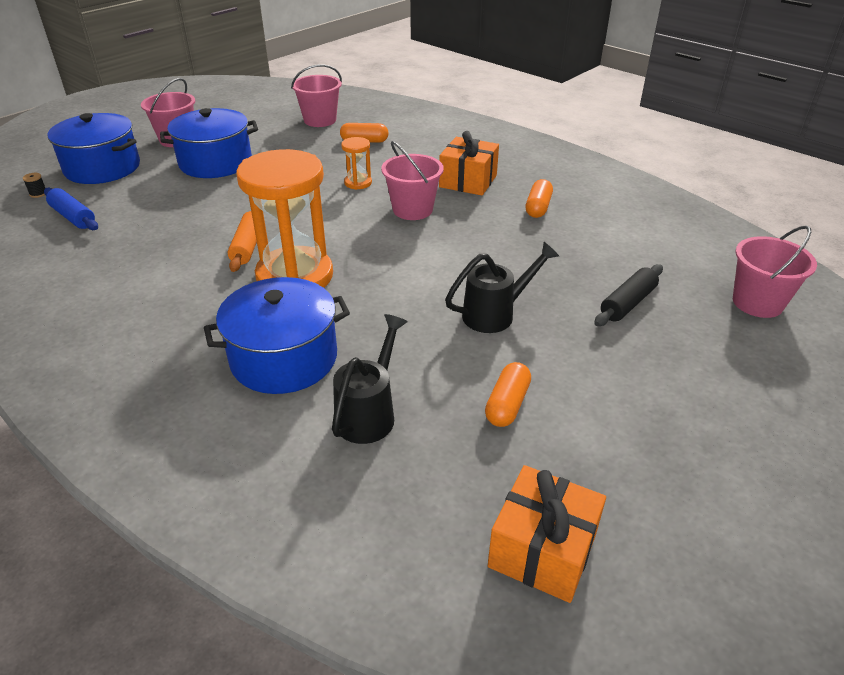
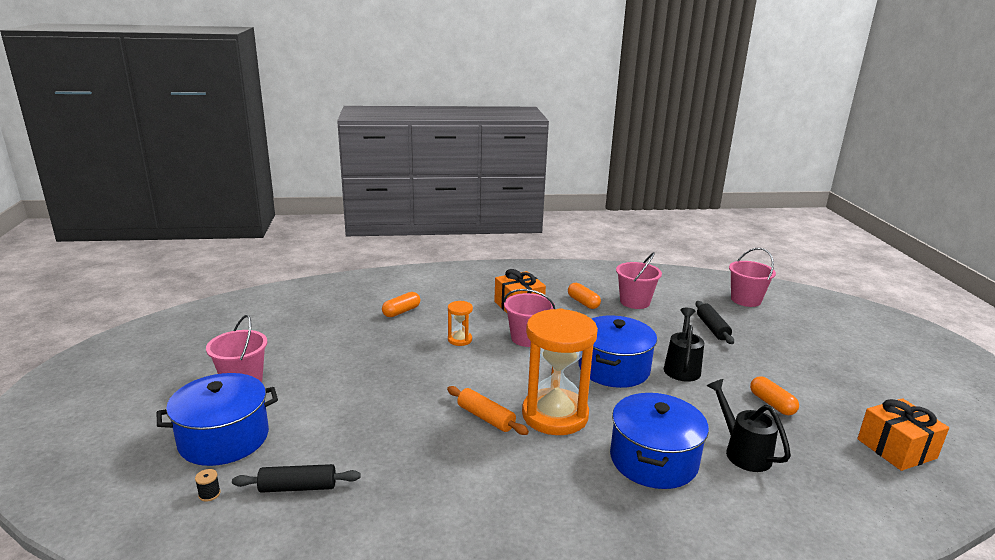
camera: 50 degrees left, 15 degrees down
blue rolling pin [44,188,98,230] -> black rolling pin [232,464,361,493]
blue pot [160,108,258,178] -> blue pot moved to [579,315,657,388]
pink bucket [291,64,342,127] -> pink bucket moved to [616,252,662,309]

